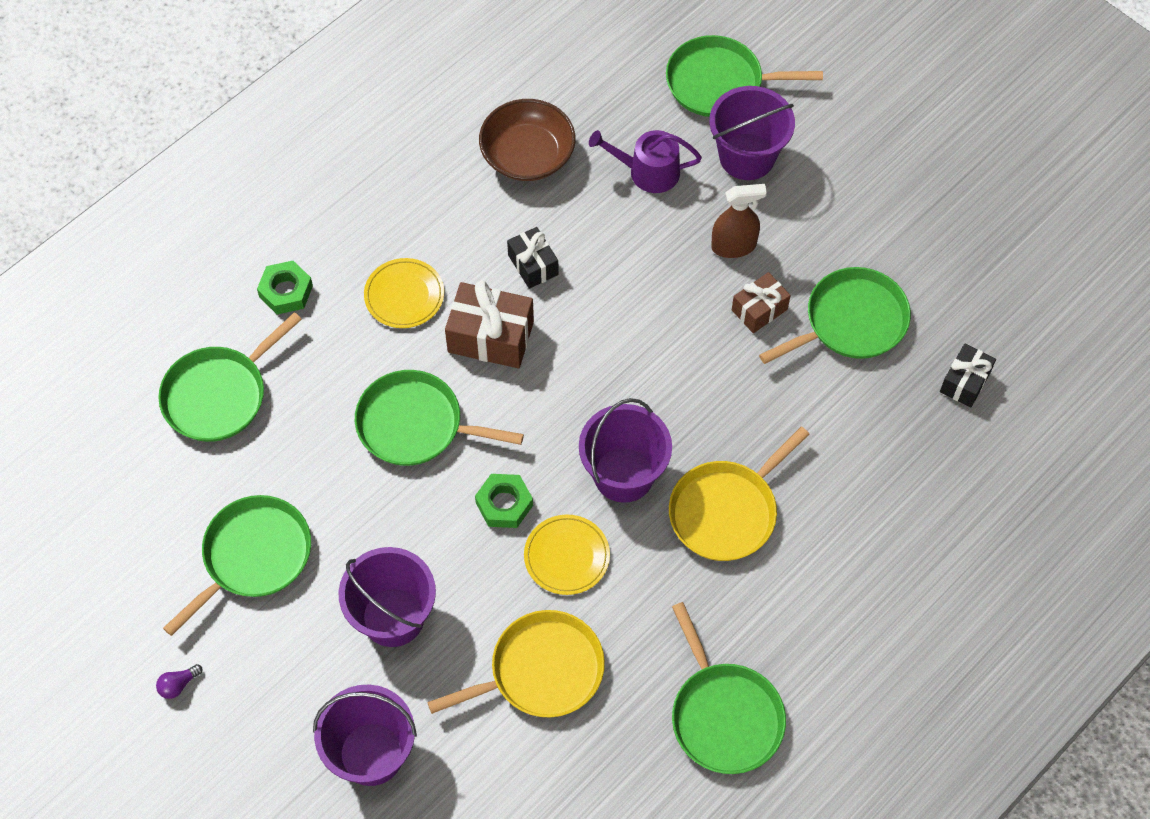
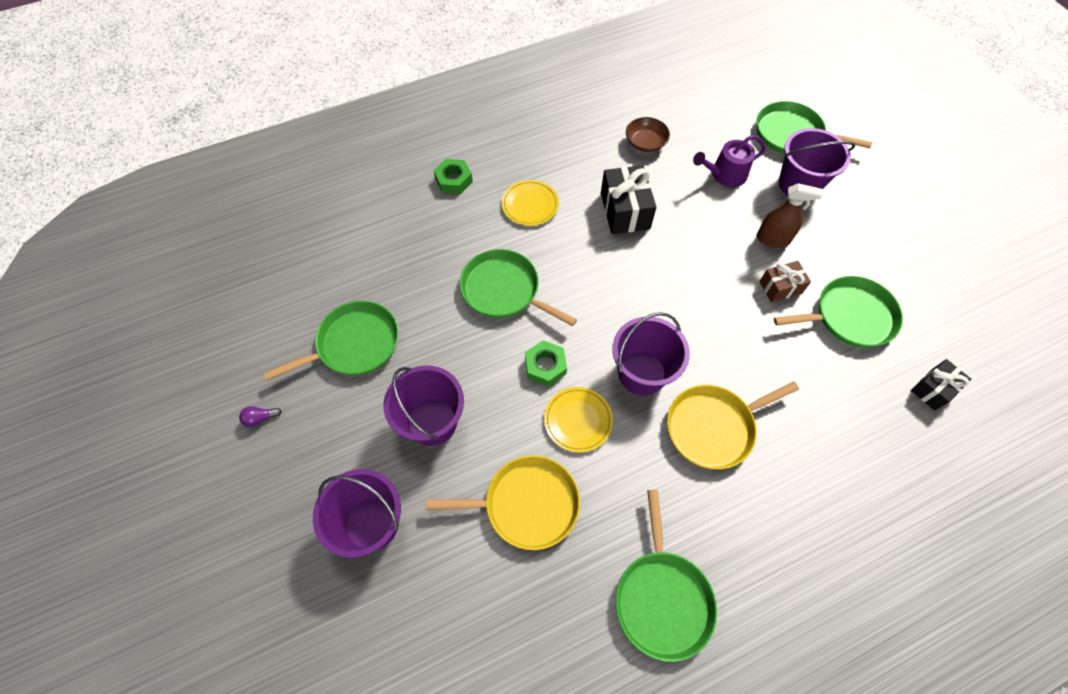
camera: 20 degrees right, 0 degrees up
green pan [158,312,302,442] -> none
brown gift [445,281,534,368] -> none
brown bowl [479,99,575,181] -> brown bowl [626,117,670,152], size x0.65
black gift [507,227,559,289] -> black gift [601,165,657,234], size x1.63
purple watering can [589,130,702,193] -> purple watering can turned 45 degrees counterclockwise [693,135,766,187]

